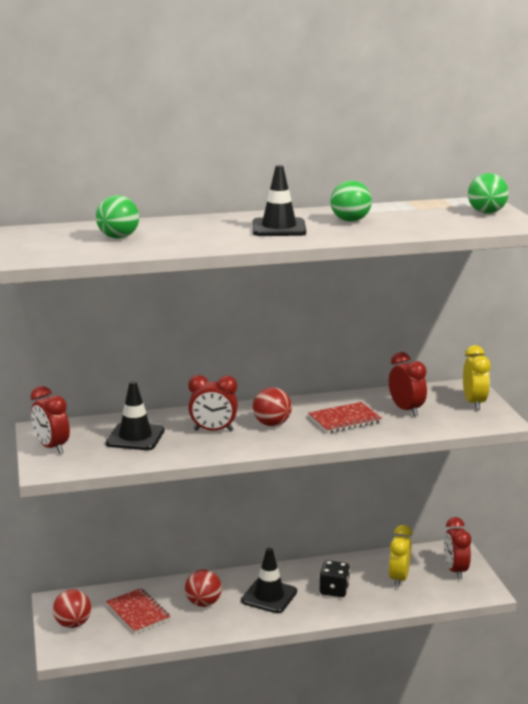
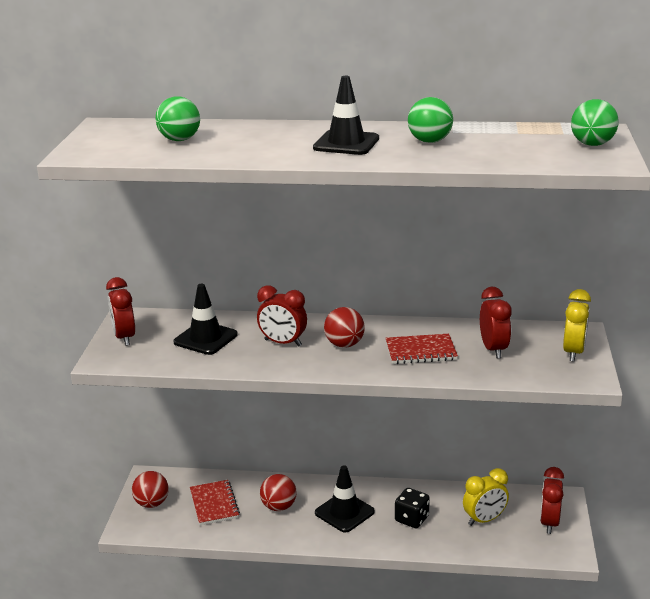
camera: 20 degrees right, 5 degrees up
yellow clock [388,525,412,588] -> yellow clock turned 150 degrees counterclockwise [463,468,509,526]

